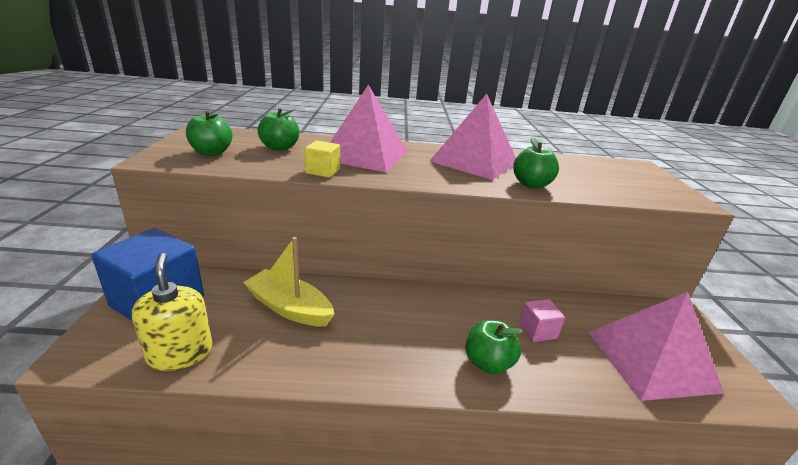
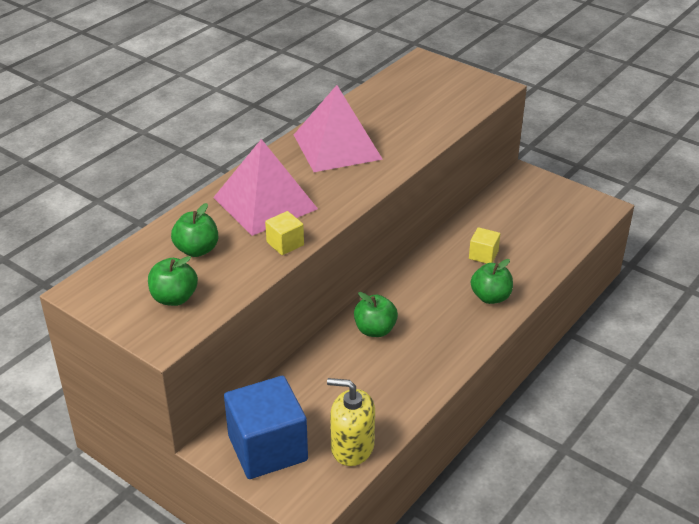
camera: 50 degrees left, 10 degrees up
yellow boat [243,237,335,326] -> none
green apple [513,137,559,188] -> green apple moved to [354,292,398,337]
pink cube [519,299,565,342] -> yellow cube [469,227,500,264]
pink pyramid [588,292,724,401] -> none

